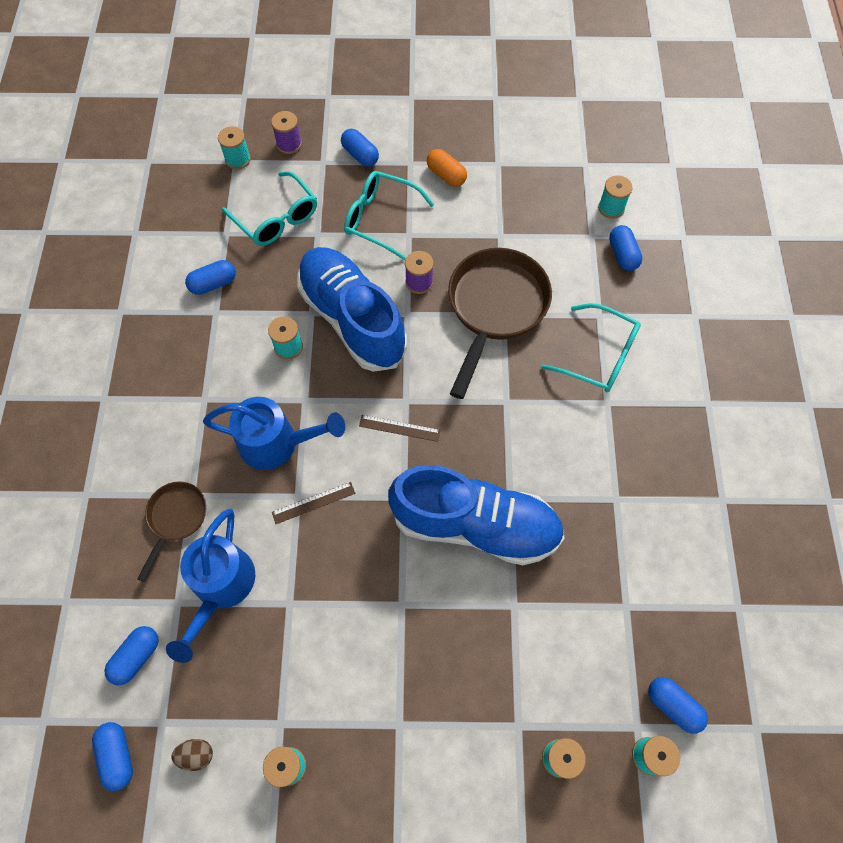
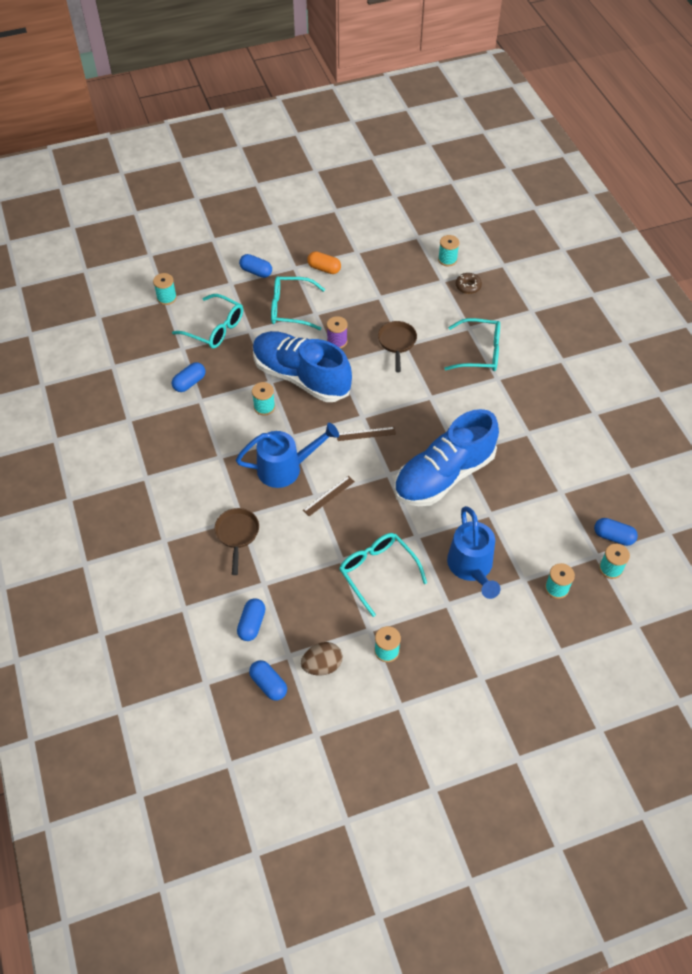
camera: 20 degrees left, 10 degrees down
blue watering can [166,509,255,663] -> blue watering can moved to [447,506,501,599]
brown egg [171,739,213,771] -> brown egg [301,642,342,676], size x1.51
purple spool [271,111,302,154] -> none
blue shoe [388,465,565,565] -> blue shoe turned 150 degrees clockwise [394,409,499,506]
brown pan [448,248,552,399] -> brown pan [378,321,417,372], size x0.52
blue capsule [609,225,643,271] -> brown donut [455,273,482,294]
none -> turquoise glasses [339,533,427,617]

